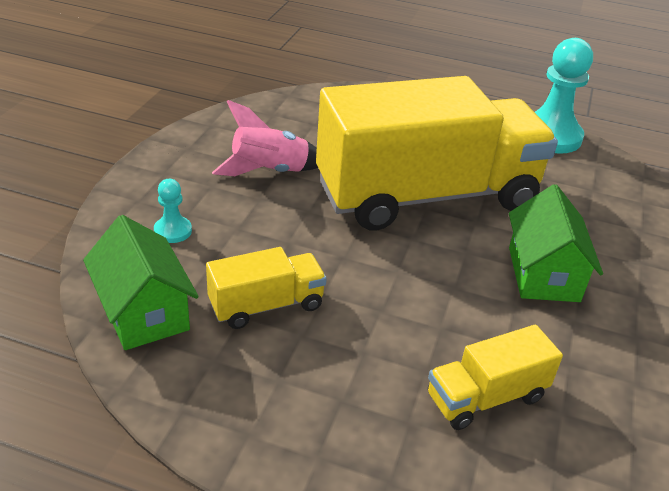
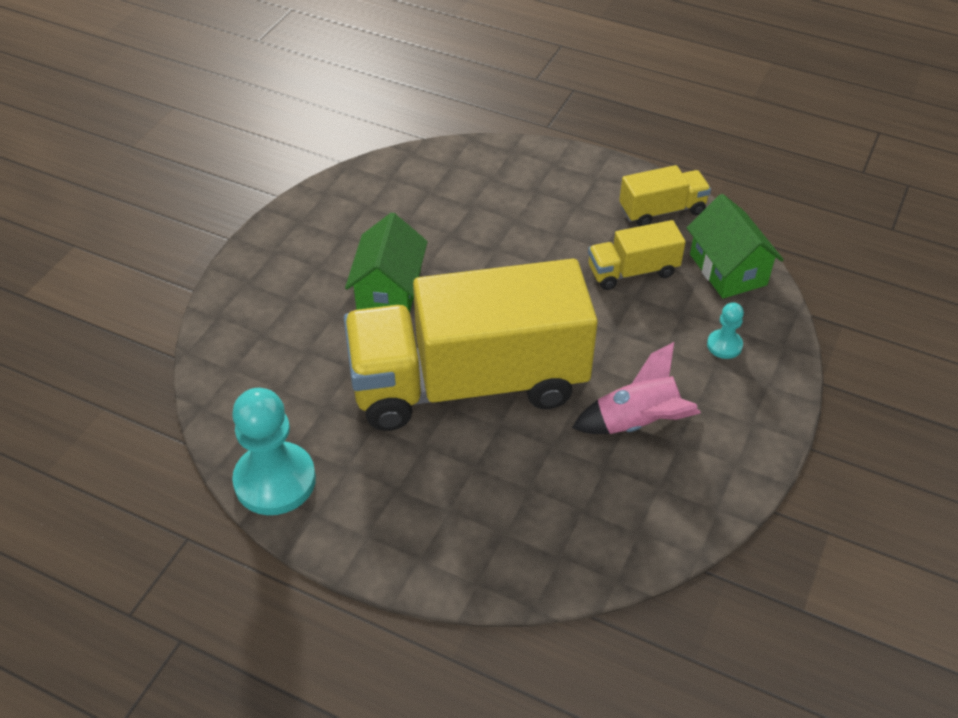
camera: 170 degrees left, 10 degrees up
yellow truck [428,325,563,430] -> yellow truck moved to [619,165,711,226]

